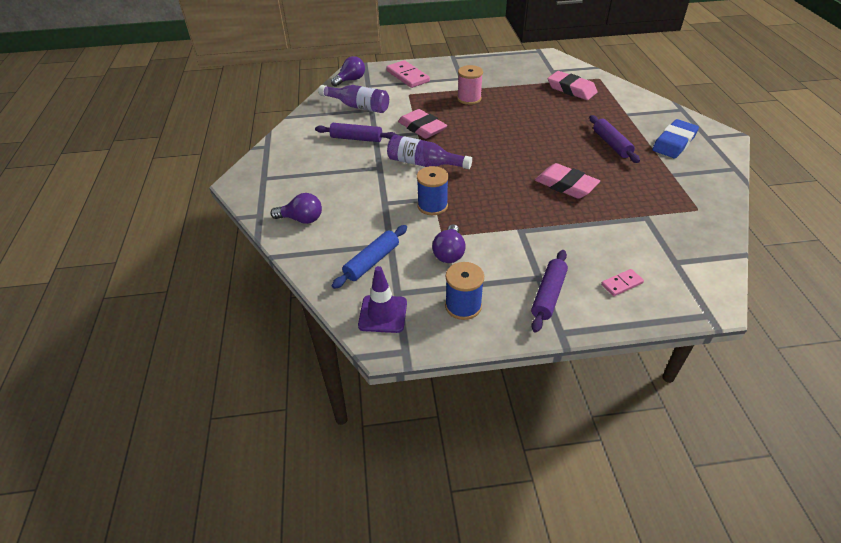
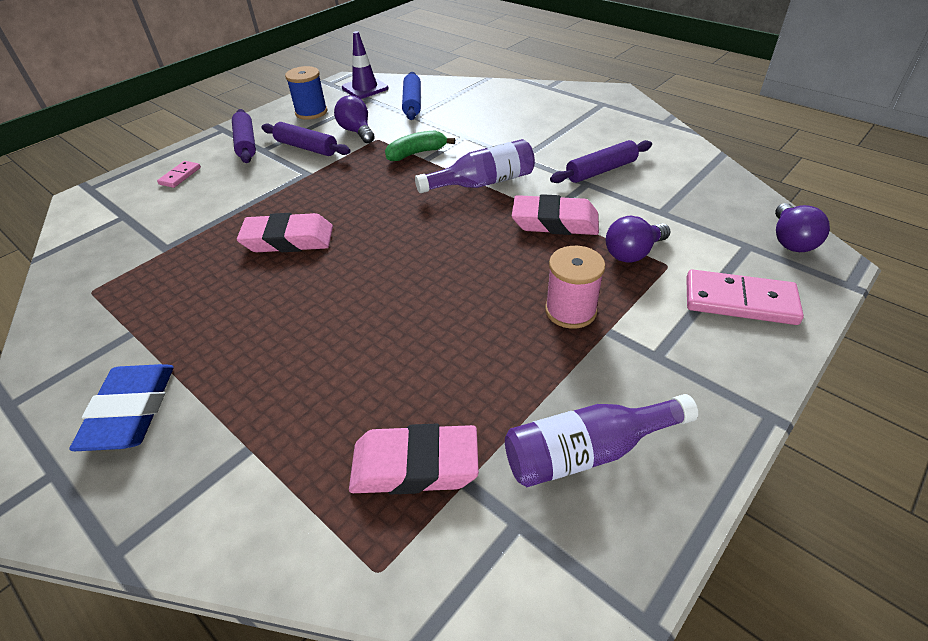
camera: 140 degrees right, 0 degrees up
purple light bulb [270,193,322,224] -> purple light bulb moved to [606,216,670,263]
purple bottle [318,85,389,113] -> purple bottle moved to [505,394,698,487]
blue spool [417,166,449,215] -> green banana [385,131,455,161]
purple rolling pin [589,115,640,163] -> purple rolling pin moved to [261,122,350,156]

